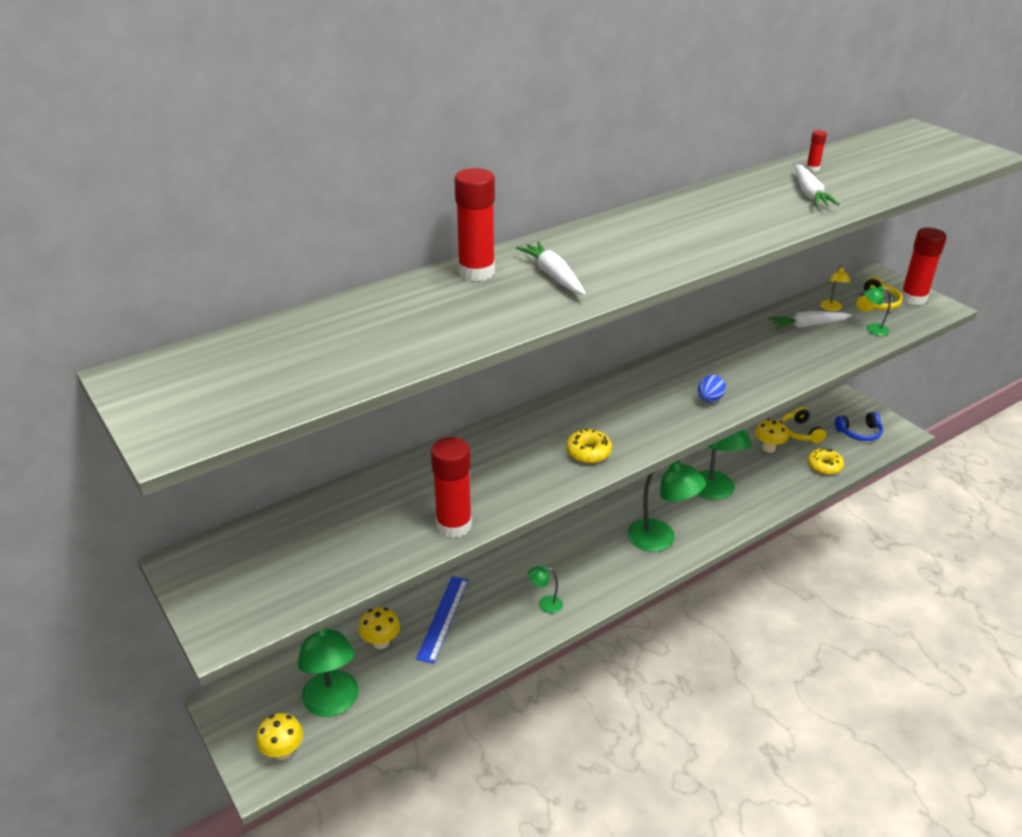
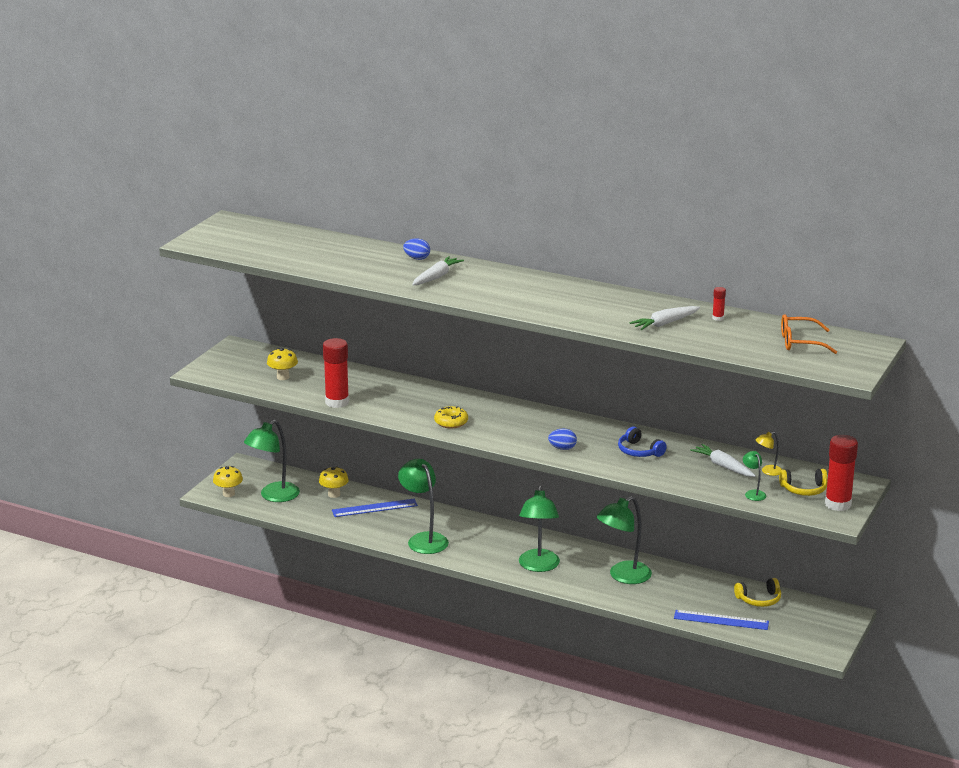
camera: 60 degrees right, 10 degrees down
red glue stick [454,168,495,281] -> blue egg [403,238,430,260]
green lamp [528,566,563,614] -> green lamp [398,459,449,554], size x2.13
yellow mushroom [755,418,788,453] -> yellow mushroom moved to [267,348,298,380]
yellow headphones [781,407,826,443] -> yellow headphones turned 150 degrees counterclockwise [734,578,781,607]
yellow donut [807,448,844,475] -> blue ruler [674,610,769,630]
blue headphones [835,412,883,441] -> blue headphones moved to [618,426,667,457]
none -> orange glasses [781,314,837,354]

